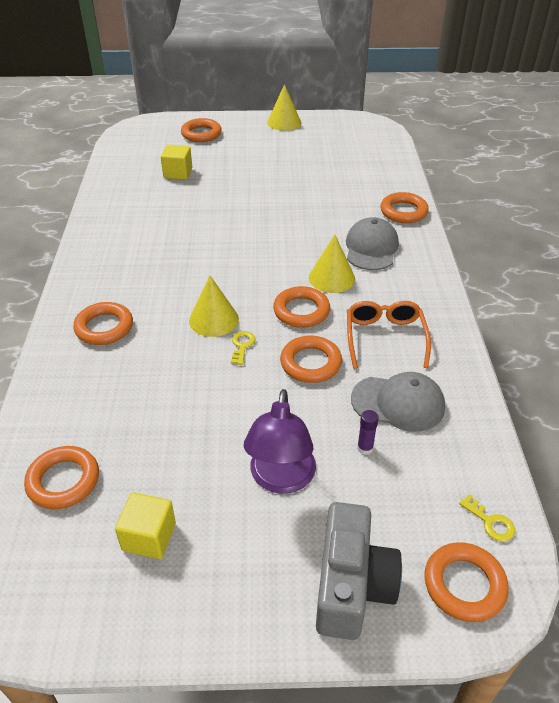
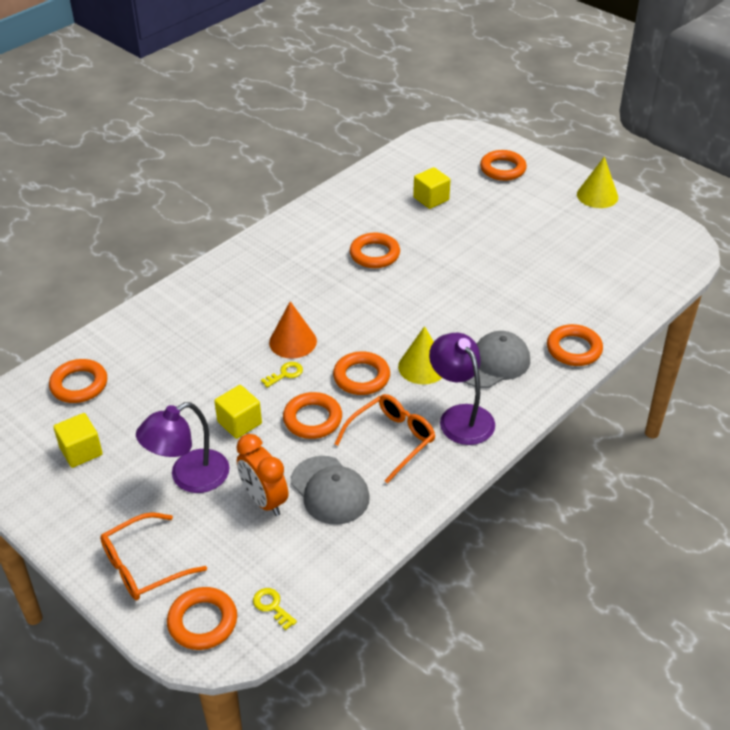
camera: 45 degrees right, 0 degrees up
orange ring [73,302,133,345] -> orange ring moved to [350,233,400,268]
yellow cone [189,276,239,337] -> orange cone [269,301,317,359]
grey camera [316,502,402,640] -> orange glasses [100,512,207,600]
purple glue stick [357,410,379,455] -> orange clock [237,434,288,516]
yellow key [459,494,515,542] -> yellow key turned 135 degrees clockwise [253,588,297,630]
none -> yellow cube [214,385,262,439]
none -> purple lamp [429,333,495,445]

